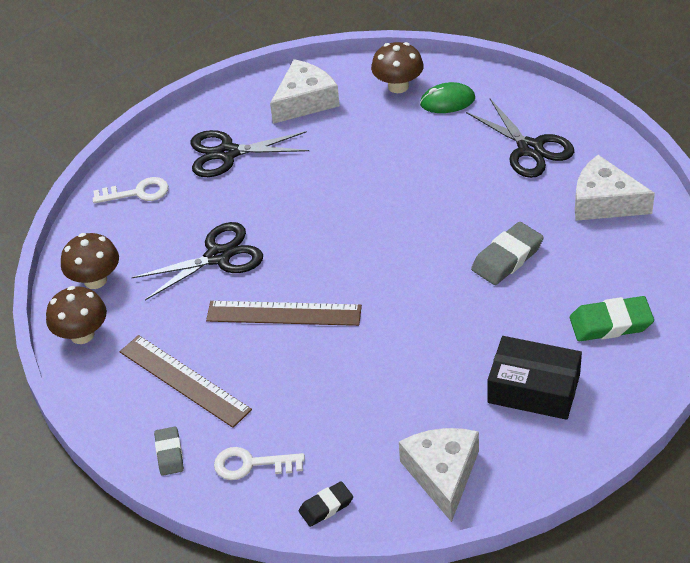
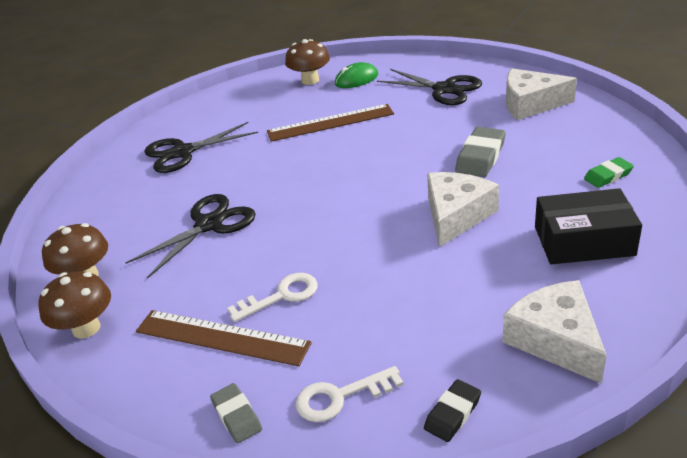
camera: 20 degrees left, 10 degrees down
white key [93,177,168,204] -> white key moved to [227,273,318,322]
brown ruler [206,301,362,326] -> brown ruler moved to [267,104,394,142]
white cheese [270,59,340,124] -> white cheese moved to [427,172,499,247]
green eraser [570,296,654,341] -> green eraser [584,157,634,188], size x0.62

